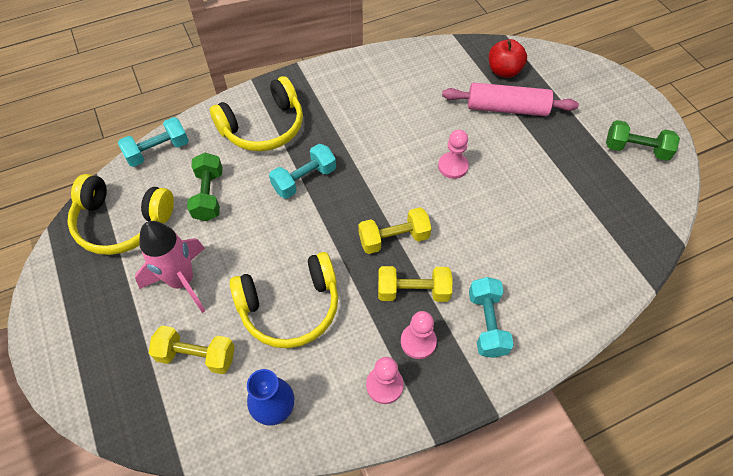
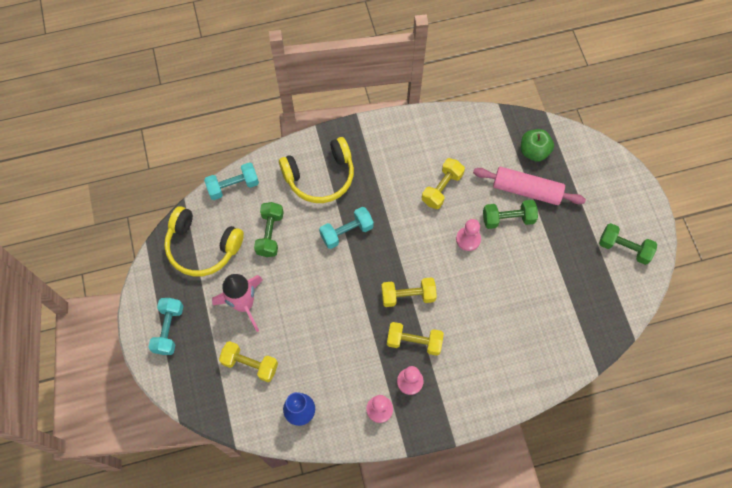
camera: 10 degrees right, 10 degrees up
yellow headphones [230,252,338,348] -> none
turquoise dumbbell [469,277,514,358] -> turquoise dumbbell moved to [149,298,183,355]
red apple [489,39,527,78] -> green apple [521,129,554,162]
none -> yellow dumbbell [422,158,465,209]
none -> green dumbbell [483,200,538,229]

